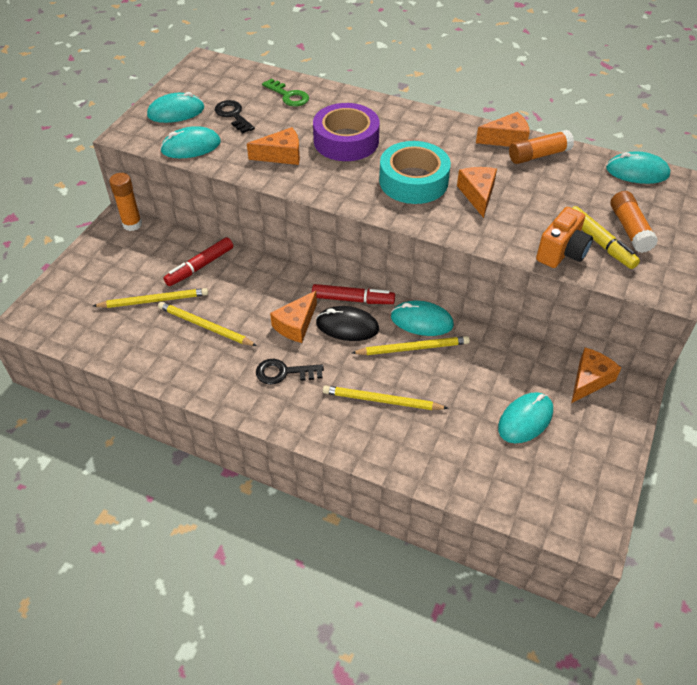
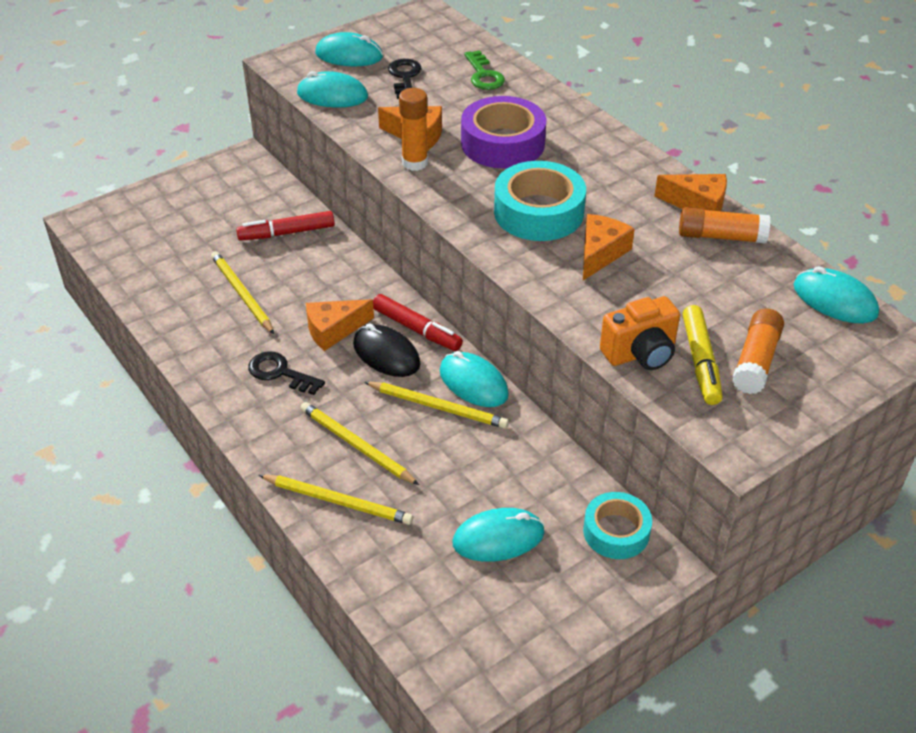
camera: 30 degrees right, 5 degrees down
yellow pencil [93,288,208,308] -> yellow pencil moved to [259,475,413,525]
orange glue stick [109,173,142,231] -> orange glue stick moved to [399,88,428,171]
orange cheese [571,348,621,403] -> turquoise tape [583,492,652,559]

